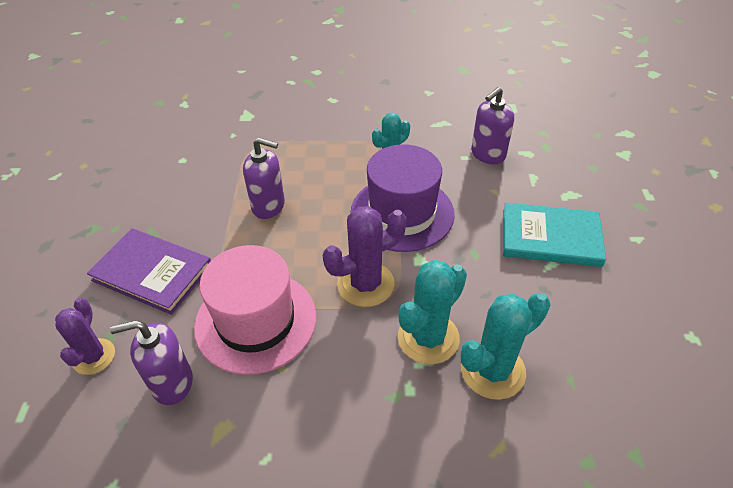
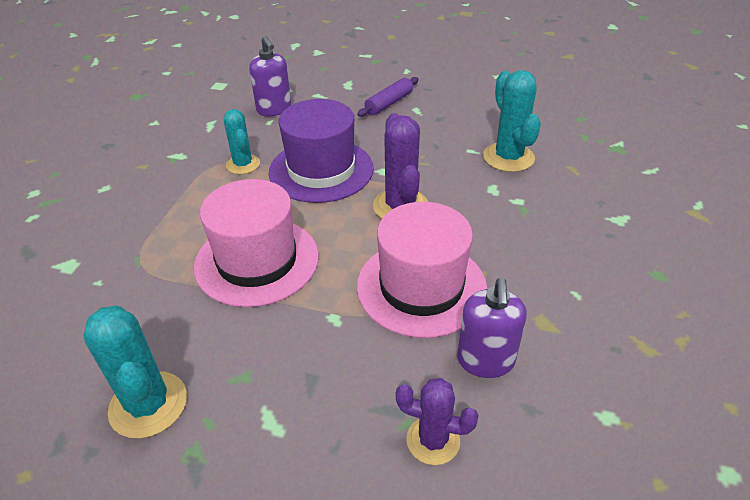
camera: 75 degrees left, 5 degrees down
purple book [87,228,211,315] -> none
purple soap dispenser [243,137,285,219] -> pink hat [194,179,319,307]
turquoise cactus [398,260,467,364] -> turquoise cactus moved to [83,305,187,439]
turquoise book [503,203,606,267] -> purple rolling pin [357,77,419,117]

